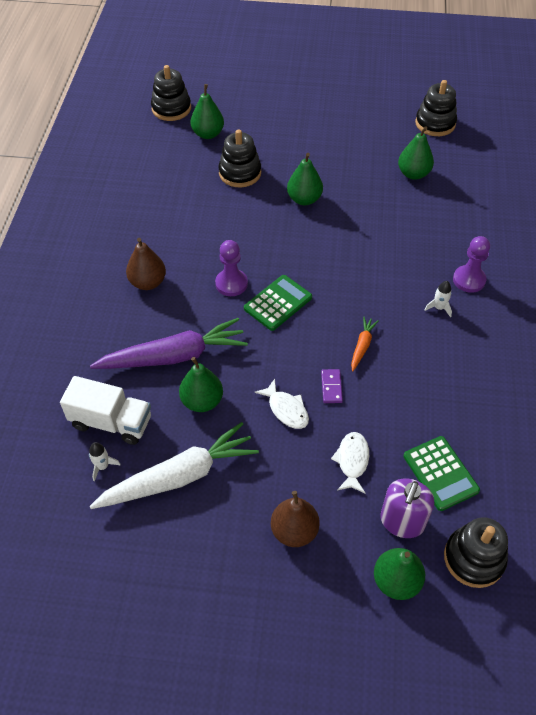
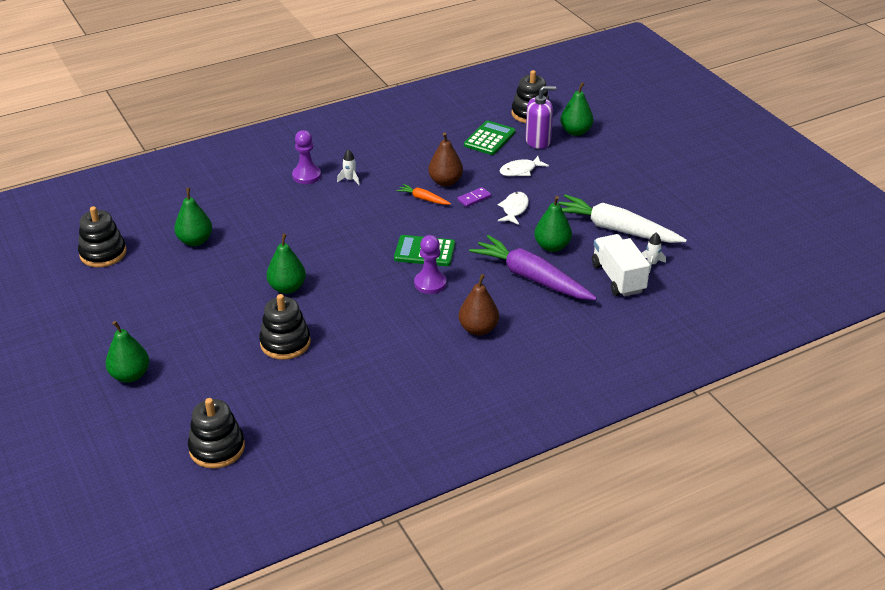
camera: 125 degrees left, 15 degrees down
green pear [190,84,224,139] -> green pear moved to [105,321,149,383]
brown pear [271,491,320,547] -> brown pear moved to [428,132,463,187]
orange carrot [351,317,379,372] -> orange carrot turned 45 degrees clockwise [396,184,451,205]

